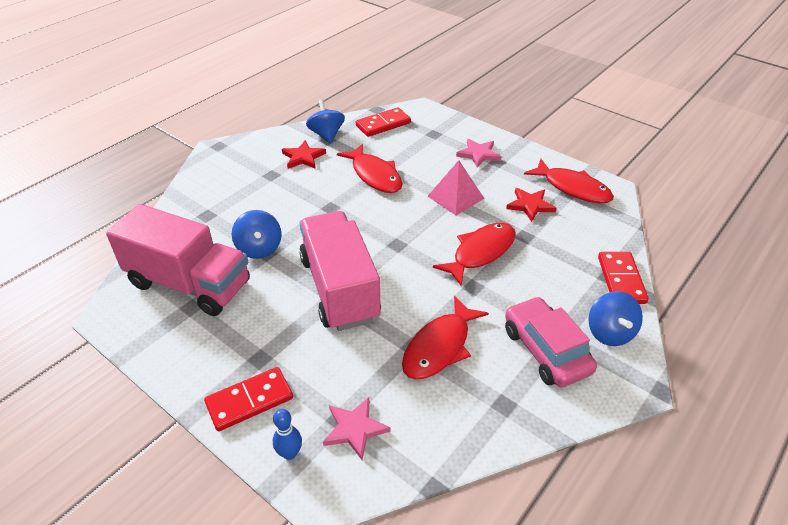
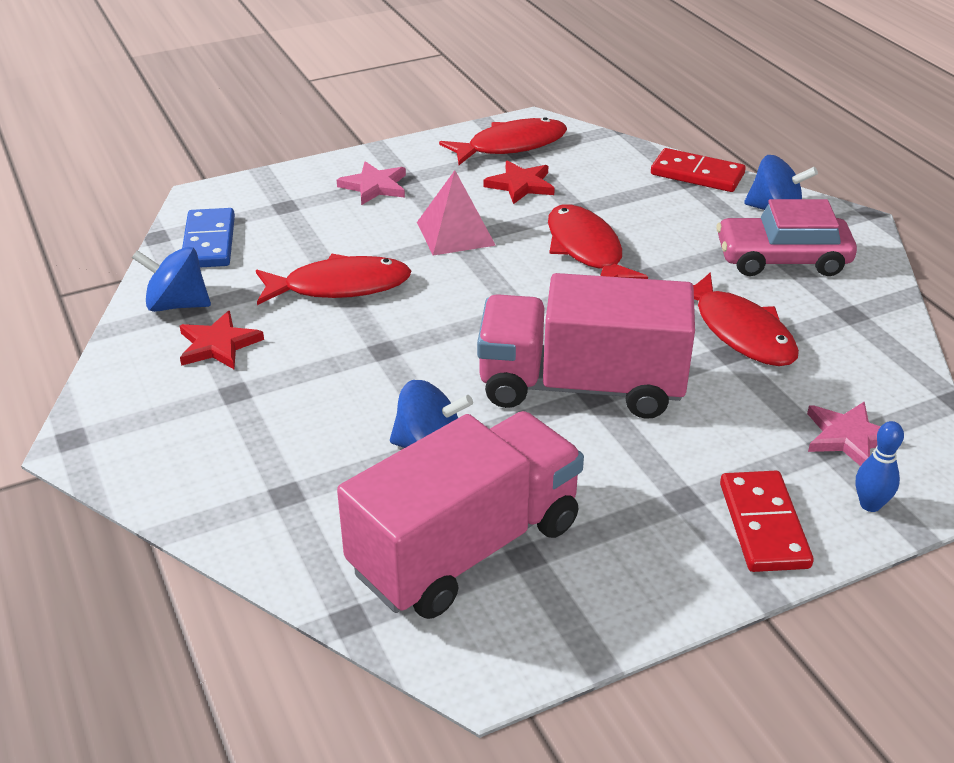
camera: 65 degrees left, 5 degrees down
red domino [356,107,411,137] -> blue domino [182,208,235,267]

